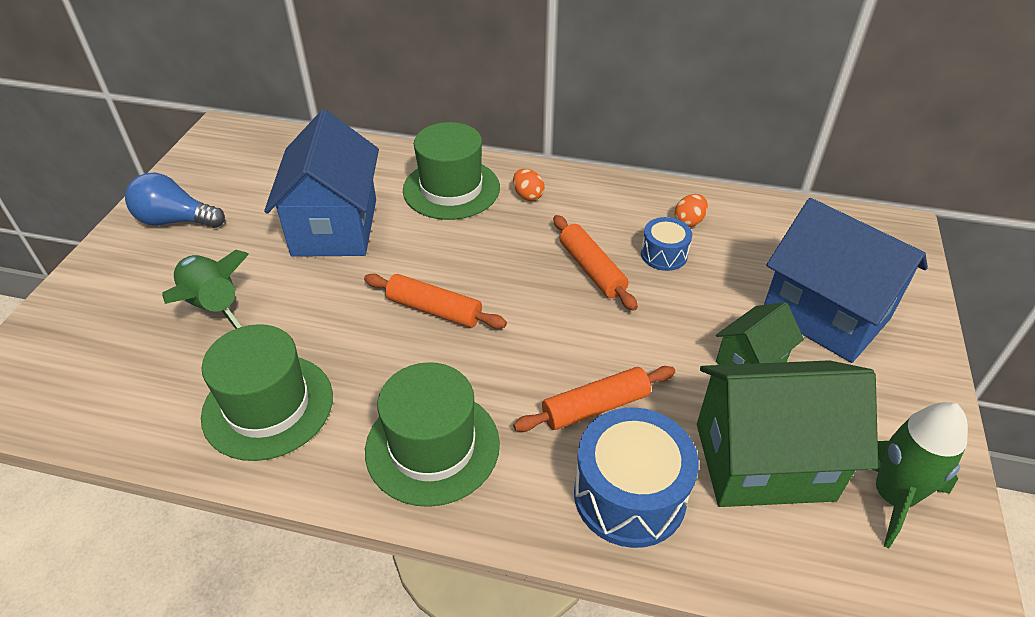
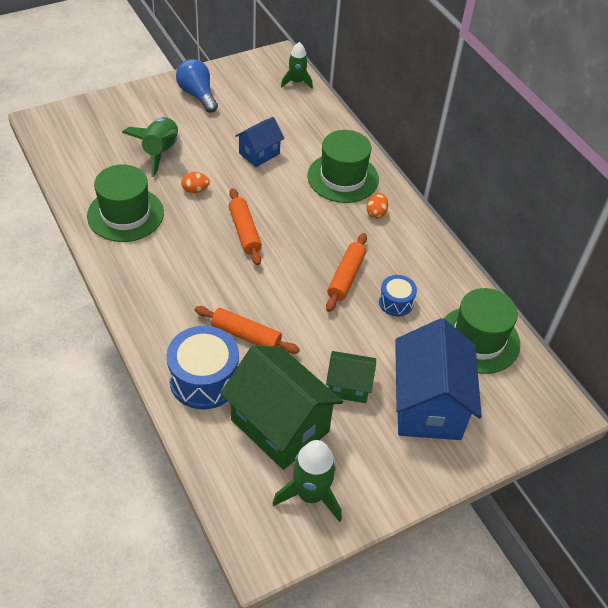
camera: 45 degrees right, 5 degrees up
blue house [264,110,379,257] -> blue house [235,117,284,167], size x0.53
green hat [365,362,500,507] -> green hat moved to [443,288,520,374]
orange egg [674,194,708,227] -> orange egg moved to [181,172,210,193]
none -> green rocket [281,42,313,89]

